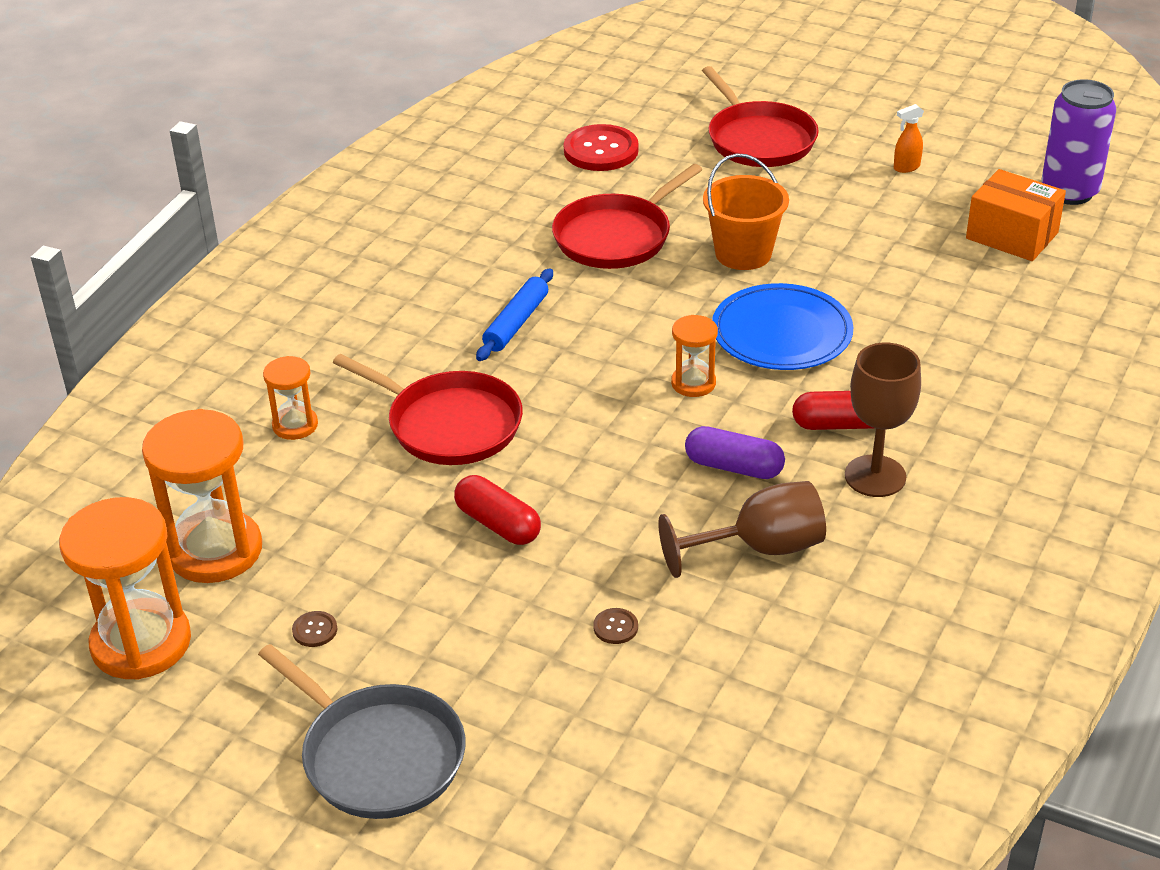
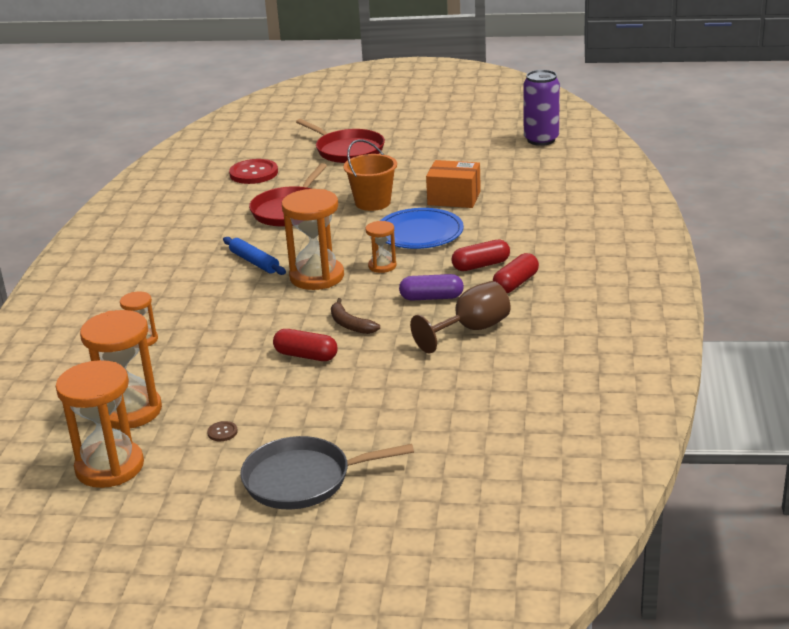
camera: 20 degrees left, 10 degrees down
grey pan [258,644,465,819] -> grey pan turned 150 degrees clockwise [240,436,414,510]
red pan [333,354,523,465] -> none
blue rolling pin [476,269,553,361] -> blue rolling pin turned 45 degrees counterclockwise [223,237,286,275]
brown button [593,608,638,644] -> none
brown goblet [845,343,921,497] -> red capsule [493,253,539,293]
orange spray bottle [894,104,924,173] -> none
orange box [966,169,1066,261] -> orange box moved to [426,160,481,208]
none -> orange hourglass [282,189,344,290]
none -> brown banana [331,298,380,334]

